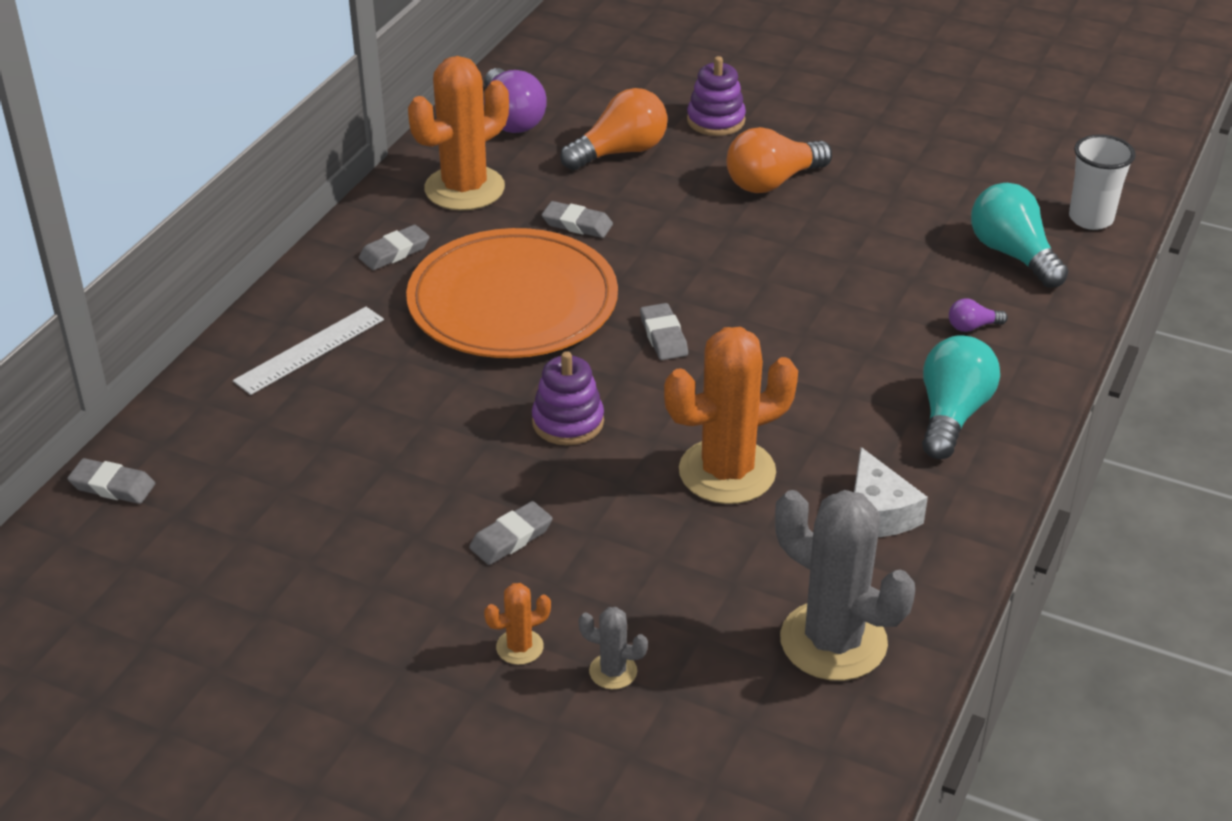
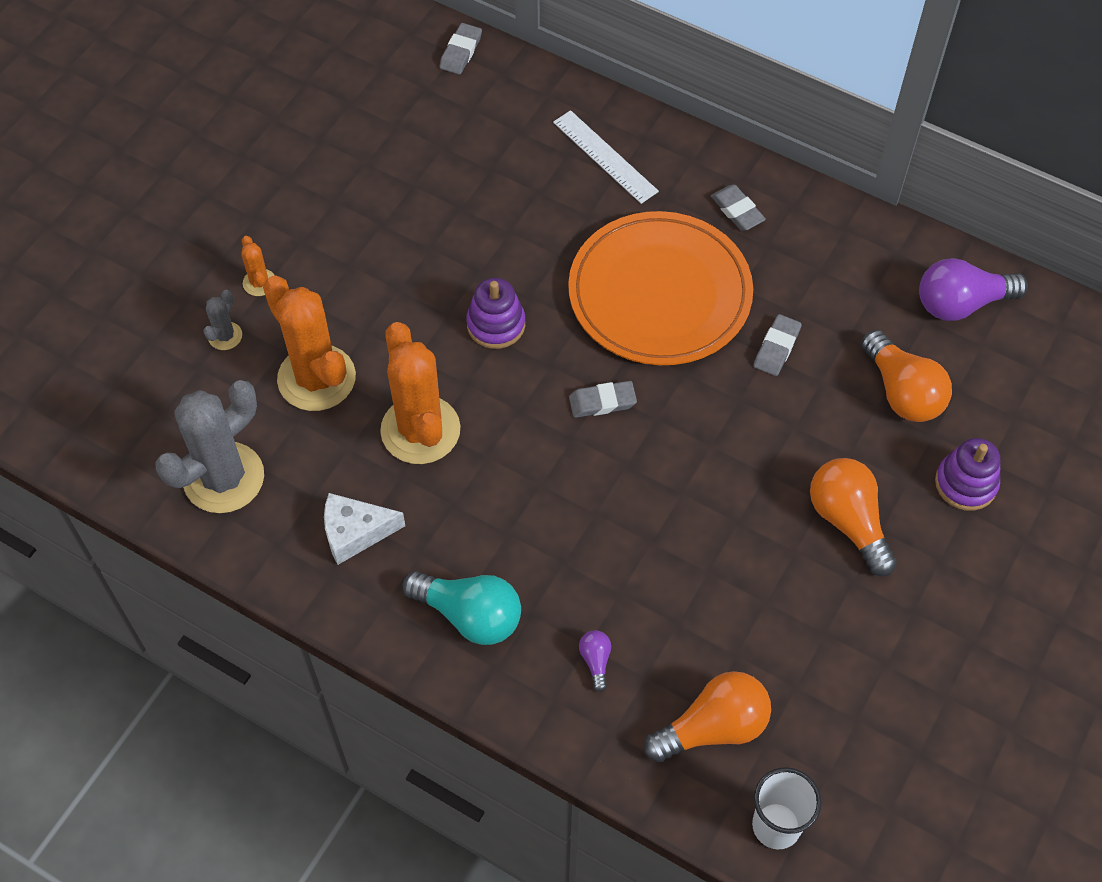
camera: 95 degrees right, 20 degrees up
orange cactus [408,56,509,211] -> orange cactus moved to [263,276,356,411]
grey eraser [469,501,553,565] -> none
turquoise light bulb [971,183,1069,288] -> orange light bulb [644,671,771,762]

